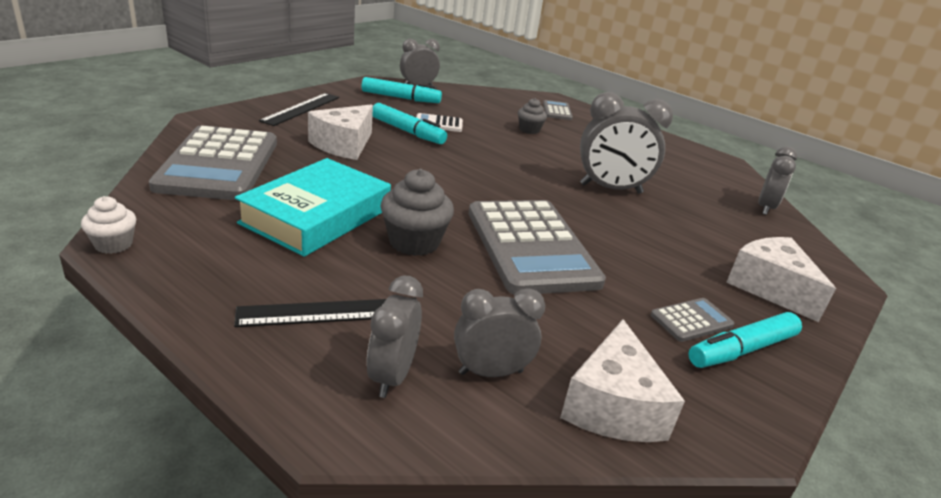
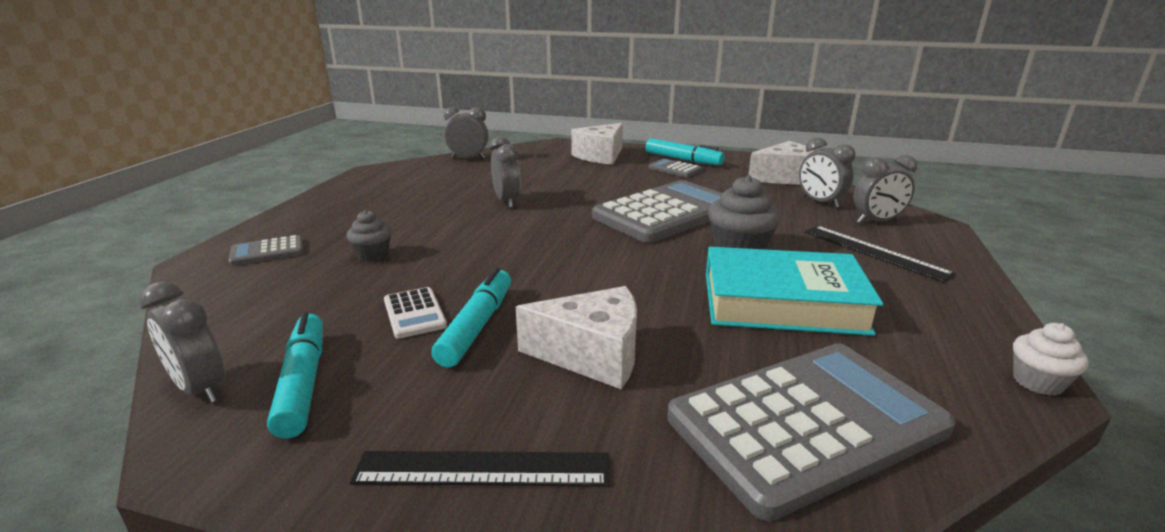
camera: 110 degrees left, 5 degrees down
grey clock [580,92,673,194] -> grey clock [490,136,520,208], size x0.64

